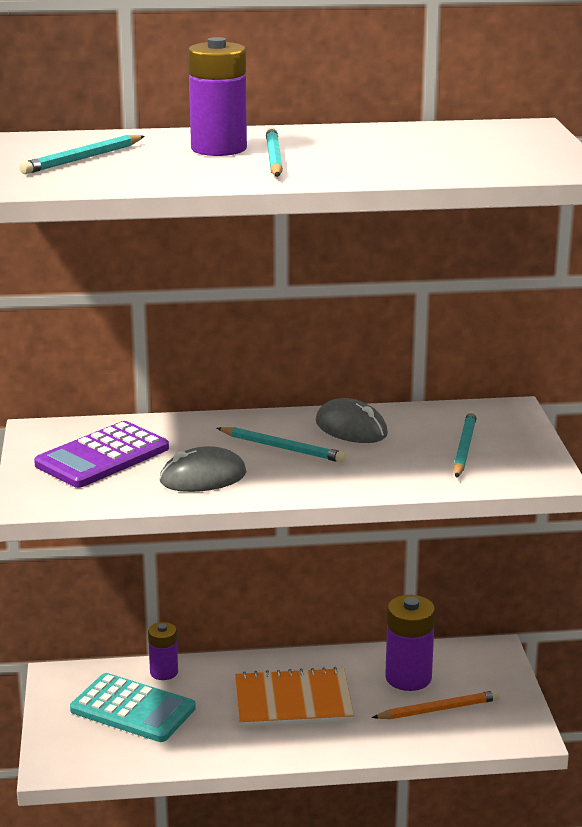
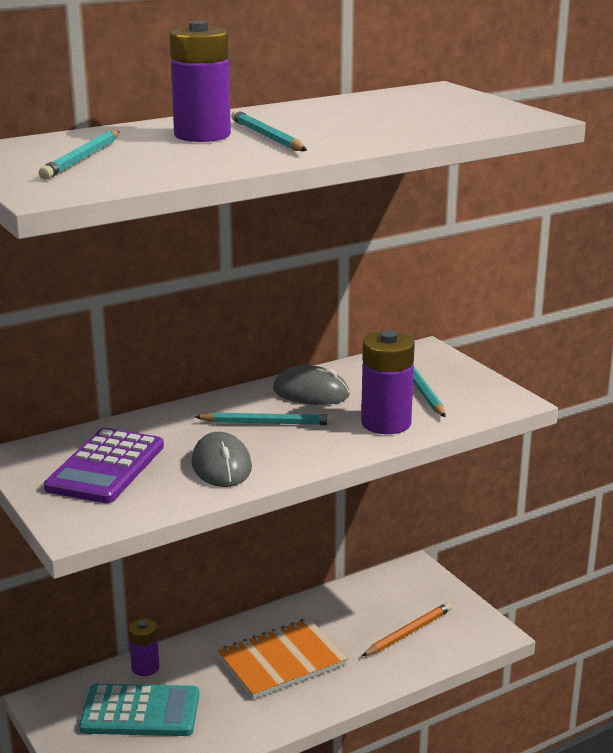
camera: 25 degrees left, 0 degrees up
grey mouse [160,446,246,492] -> grey mouse turned 60 degrees counterclockwise [192,432,252,487]
purple battery [385,595,435,691] -> purple battery moved to [361,331,415,434]

